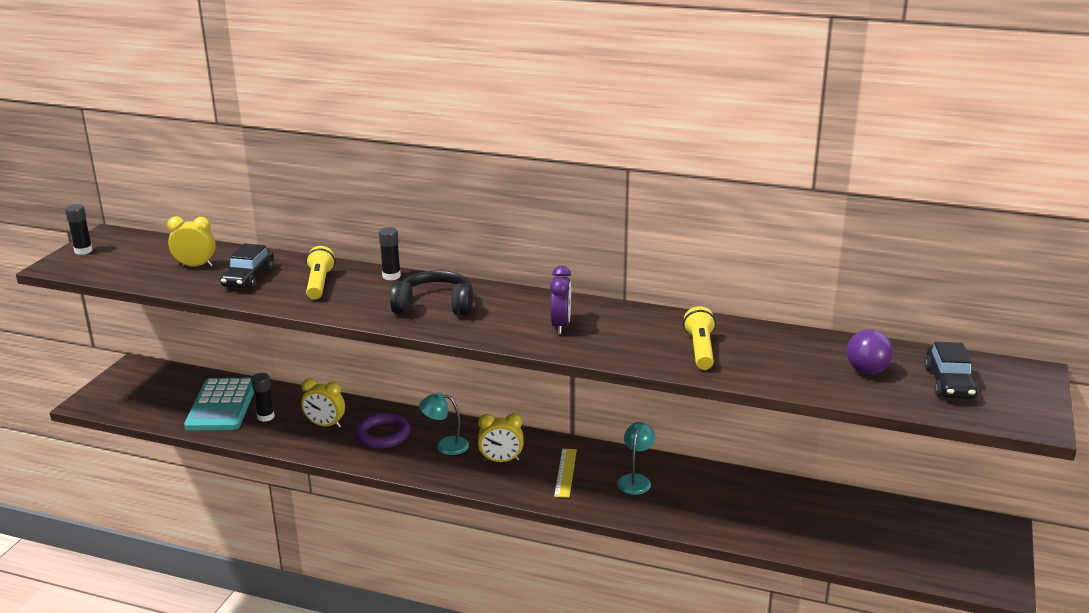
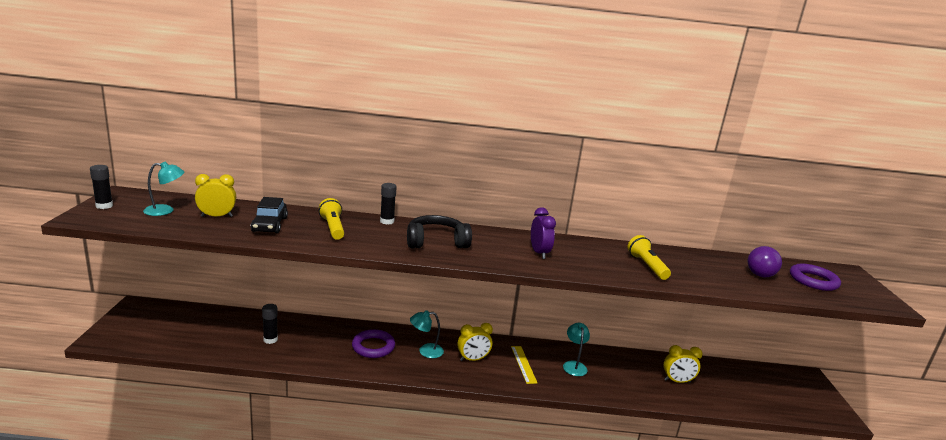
camera: 20 degrees left, 5 degrees down
turquoise calculator [184,378,254,430] -> none
yellow clock [301,378,345,428] -> yellow clock moved to [663,345,703,383]
black car [924,342,978,399] -> purple ring [790,264,841,291]
none -> turquoise lamp [143,162,184,216]

